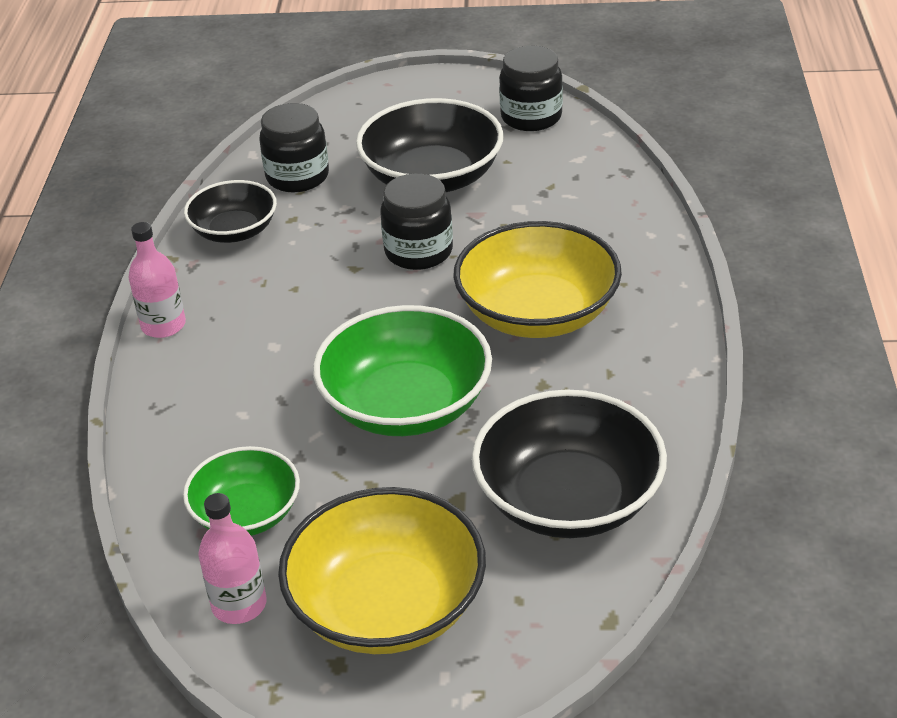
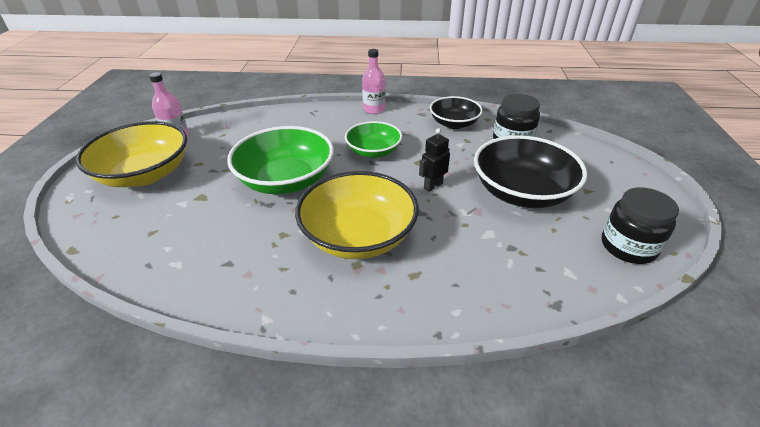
camera: 90 degrees right, 0 degrees up
green bowl [183,446,300,536] -> green bowl moved to [345,121,402,158]
black jar [380,173,453,270] -> black robot [419,128,450,192]
black bowl [472,389,667,538] -> none

